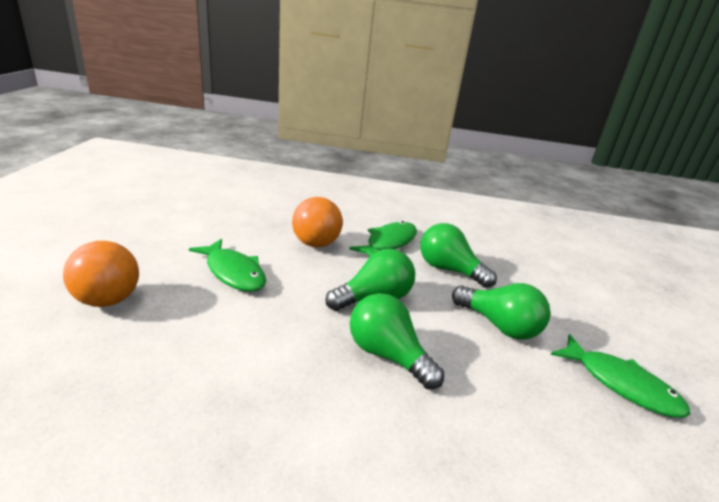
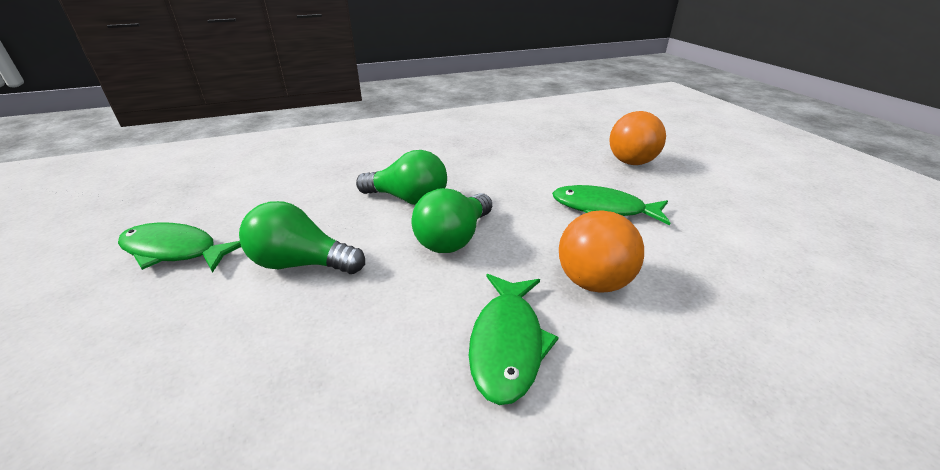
camera: 155 degrees right, 5 degrees up
green light bulb [420,223,497,288] -> none

